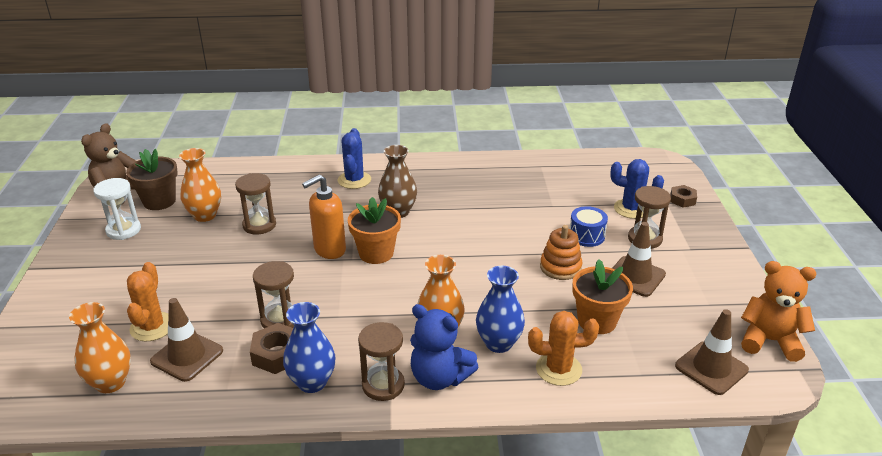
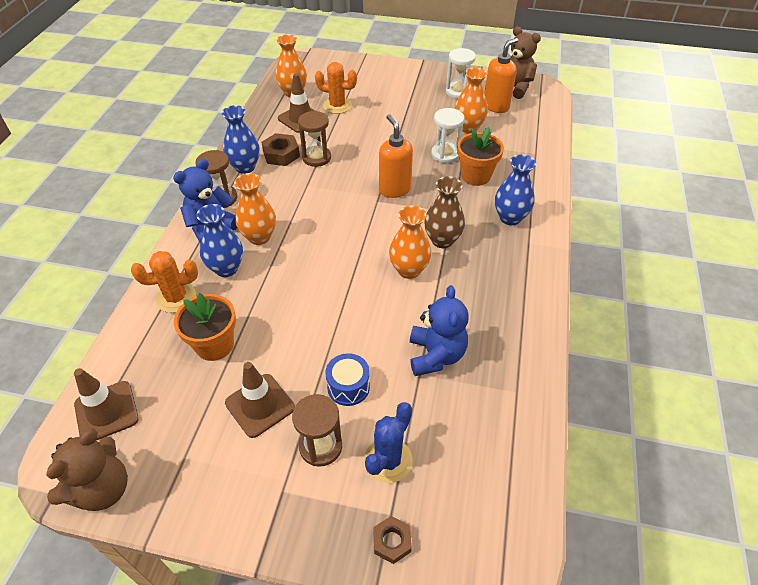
camera: 105 degrees right, 15 degrees up
brown flower pot [126,149,178,210] -> orange soap dispenser [485,38,518,113]
brown hourglass [235,173,276,234] -> white hourglass [431,108,465,163]
blue cactus [338,128,371,189] -> blue vase [495,154,536,225]
orange flower pot [348,197,401,264] -> orange flower pot moved to [457,127,504,186]
orange cactus [528,311,599,386] -> orange cactus turned 60 degrees clockwise [131,251,198,313]
orange stacking toy [540,225,582,280] -> none
orange teddy bear [741,261,816,362] -> brown teddy bear [46,429,128,511]
none -> orange vase [389,206,431,279]
none -> blue teddy bear [410,285,469,376]

